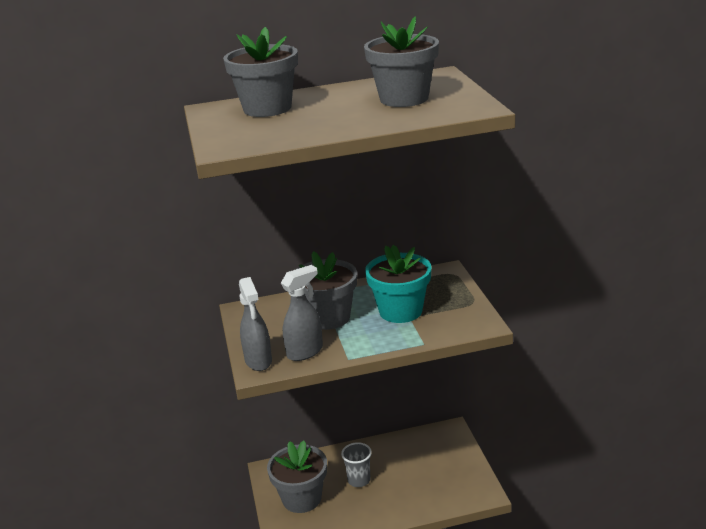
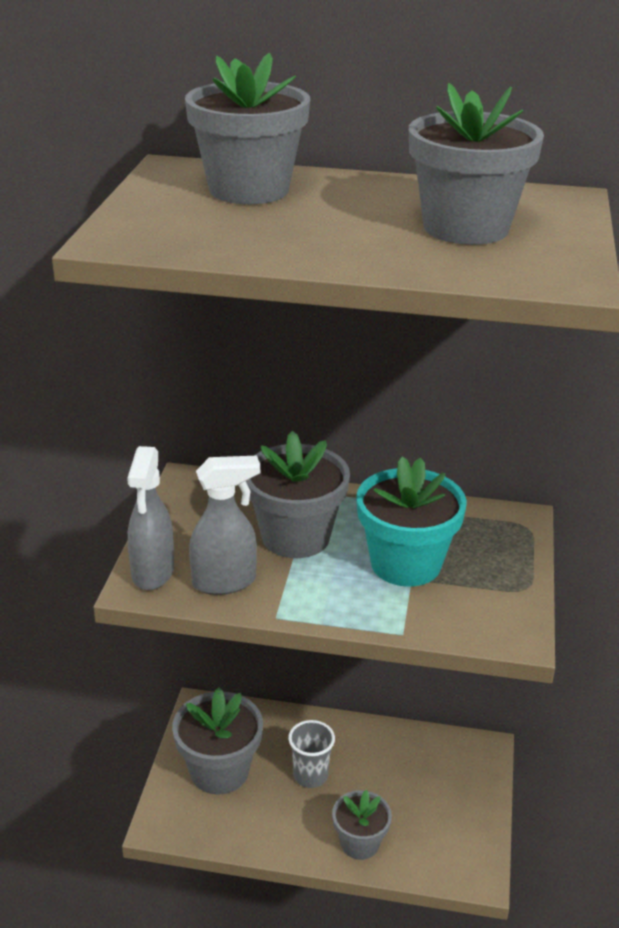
camera: 20 degrees right, 5 degrees up
none -> grey flower pot [332,790,392,860]

